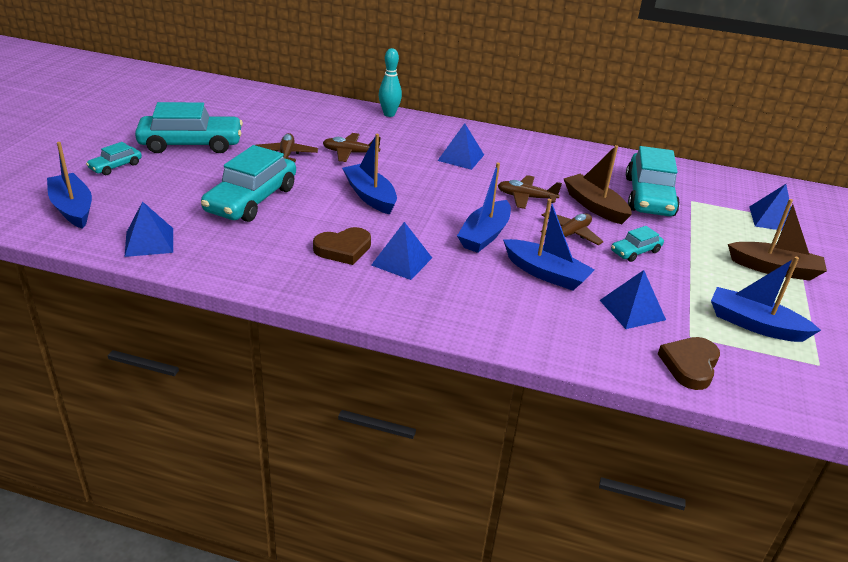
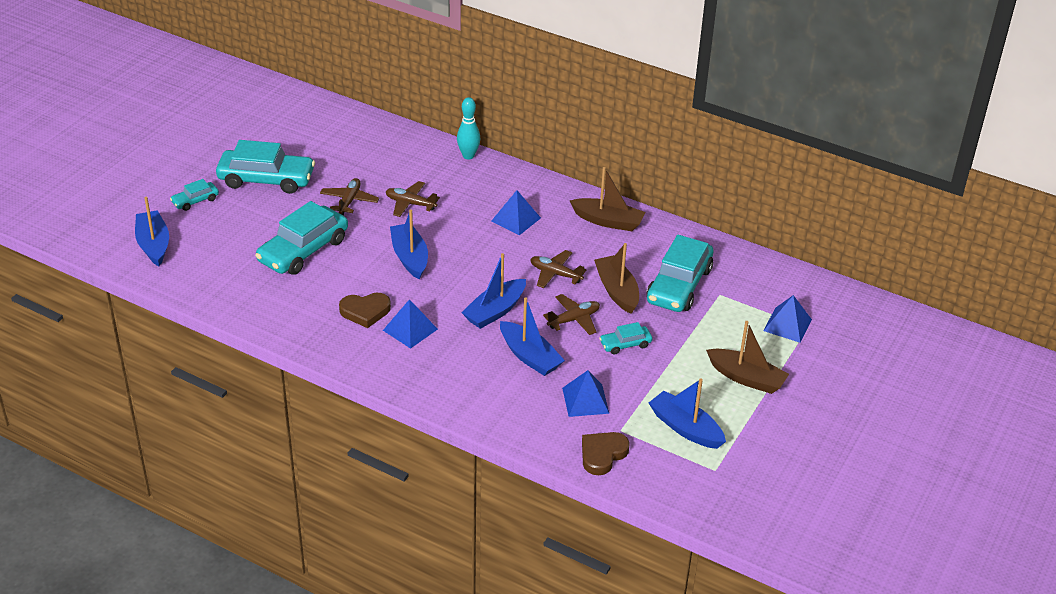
camera: 15 degrees right, 5 degrees up
blue pyramid [124,201,173,257] -> none
none -> brown boat [570,167,645,231]

